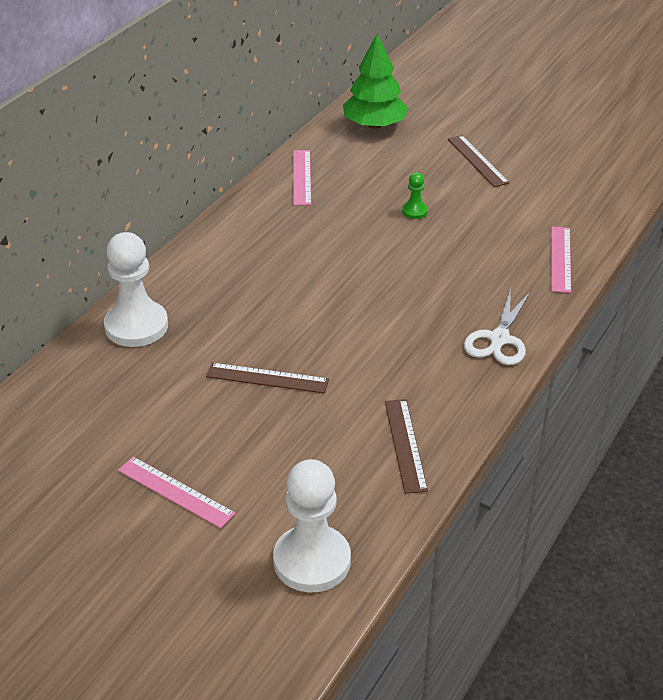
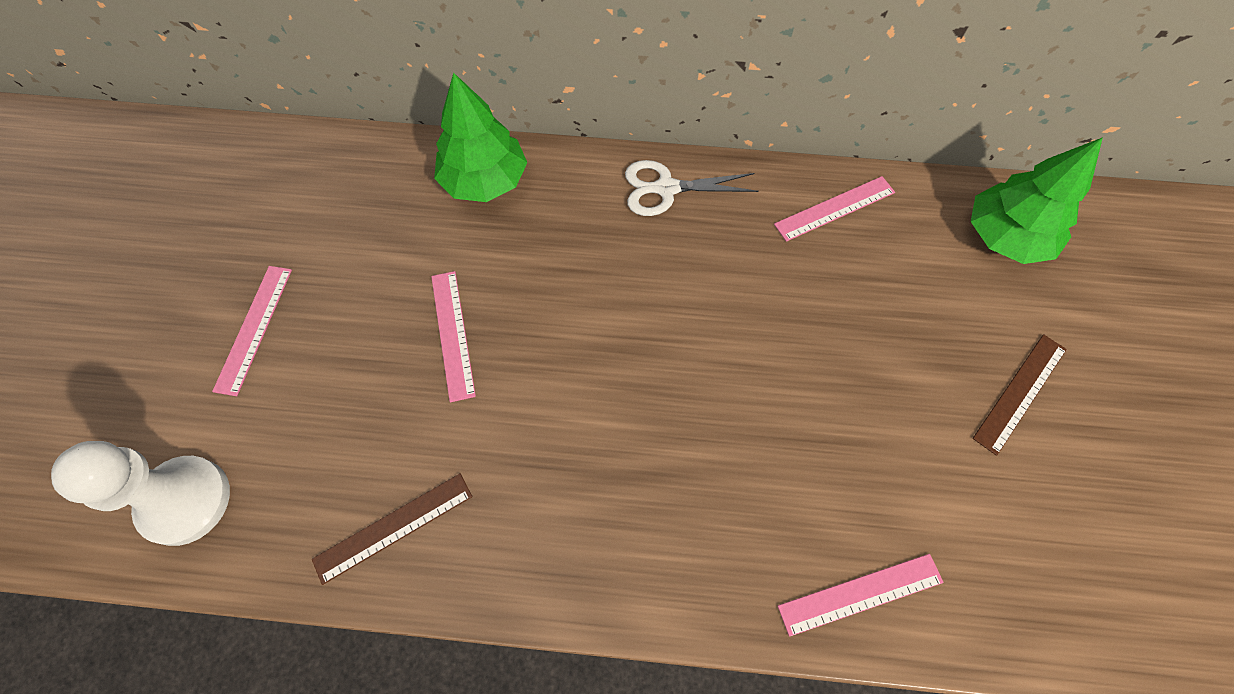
camera: 65 degrees right, 25 degrees up
white pawn [104,232,168,347] -> green tree [434,73,527,202]
brown ruler [206,363,329,394] -> pink ruler [431,271,476,402]
green pawn [402,172,428,219] -> none
white scissors [464,288,531,365] -> white scissors moved to [625,160,759,216]

